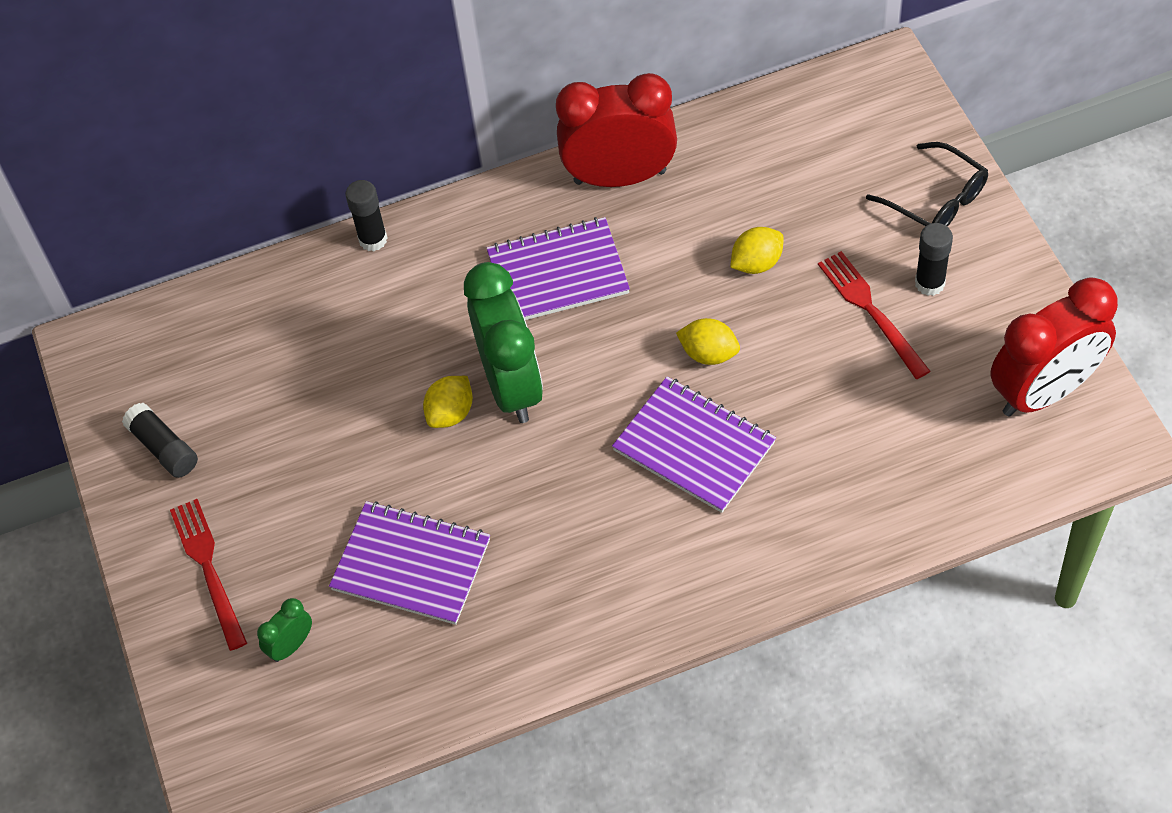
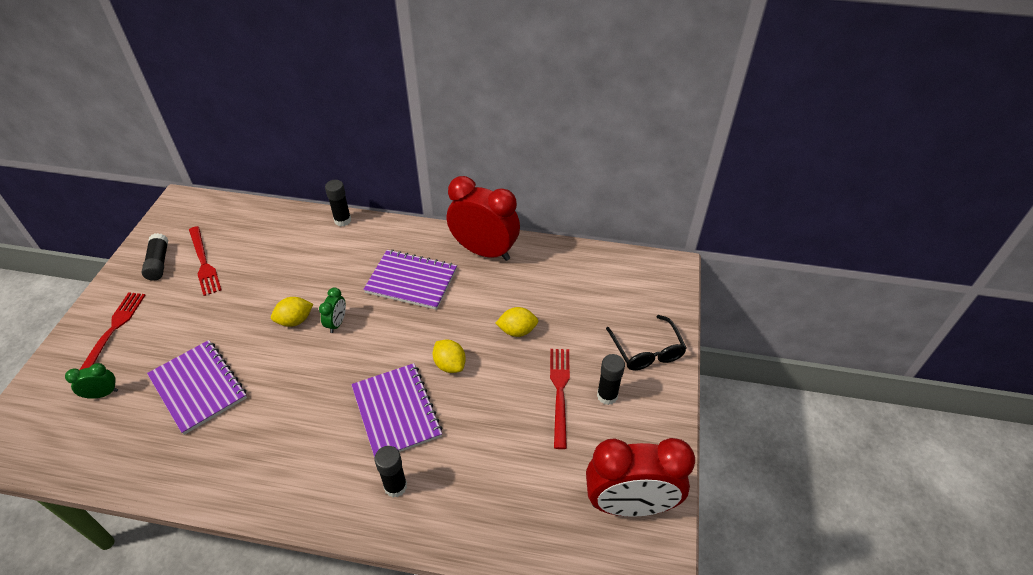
camera: 25 degrees right, 10 degrees down
green clock [464,262,543,423] -> green clock [319,287,346,333], size x0.43
none -> red fork [189,226,222,296]
none -> black glue stick [374,446,407,497]

